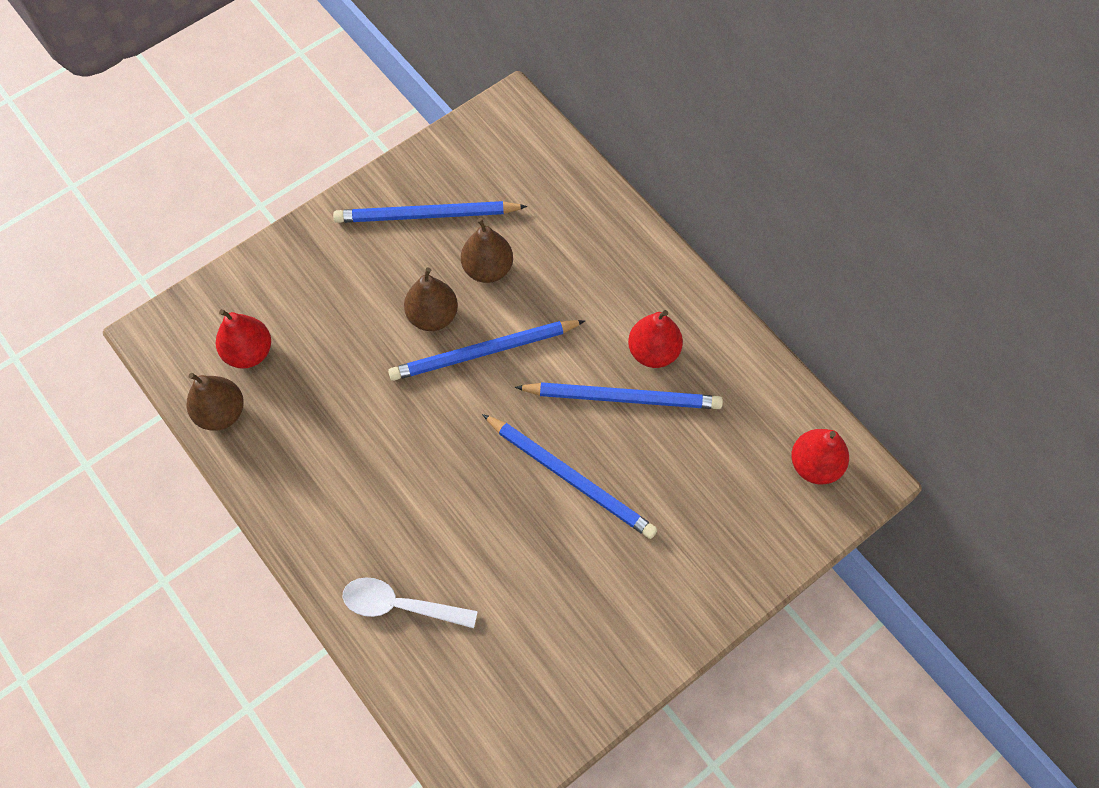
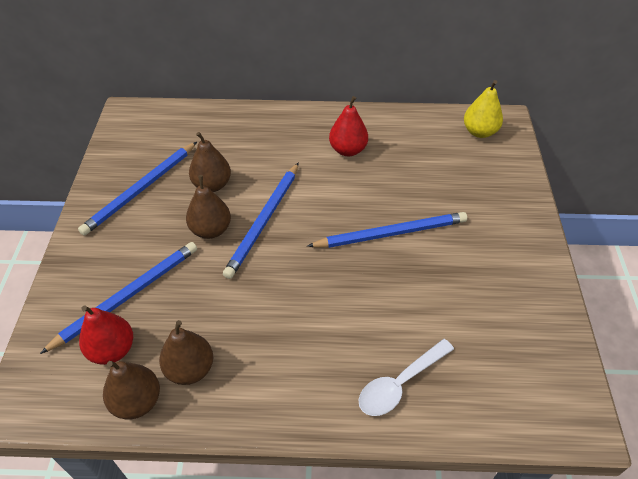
camera: 50 degrees left, 15 degrees down
blue pencil [515,382,723,409] -> blue pencil moved to [40,242,197,354]
red pear [791,429,849,484] -> yellow pear [464,80,503,138]
none -> brown pear [159,320,213,385]

